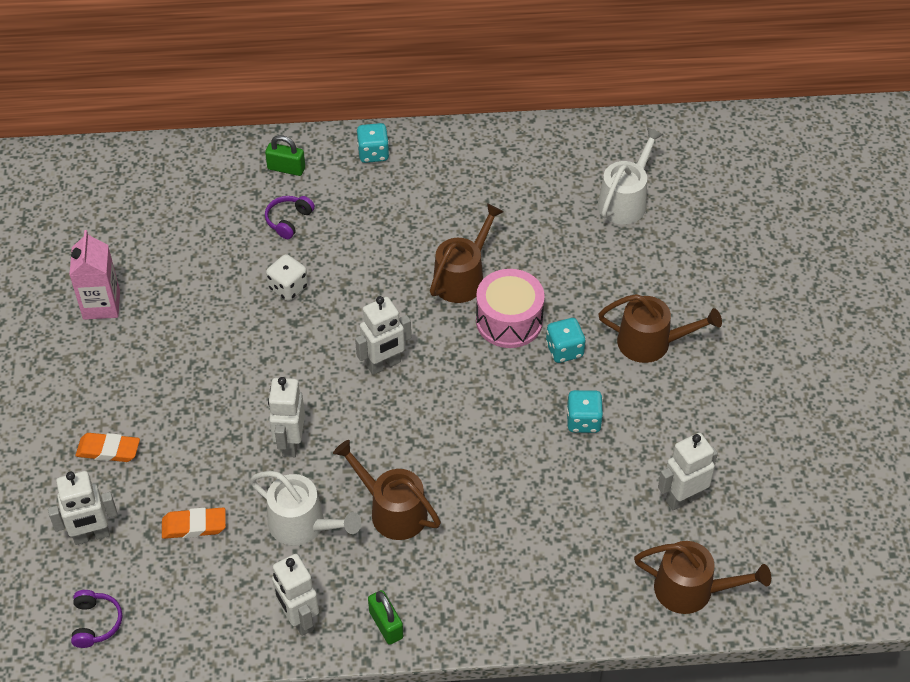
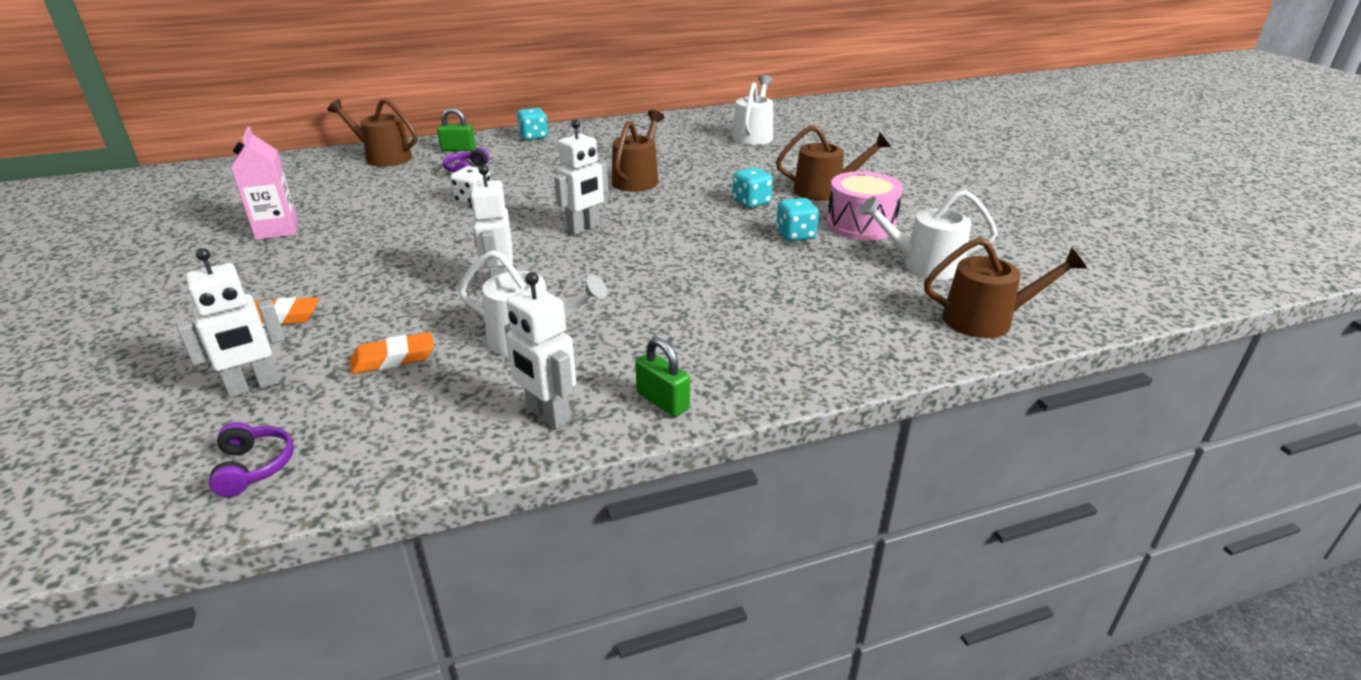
camera: 15 degrees left, 20 degrees down
brown watering can [333,440,441,540] -> brown watering can moved to [327,98,417,166]
pink drum [476,269,545,348] -> pink drum moved to [827,171,903,240]
white robot [658,433,718,510] -> white watering can [859,190,997,280]

